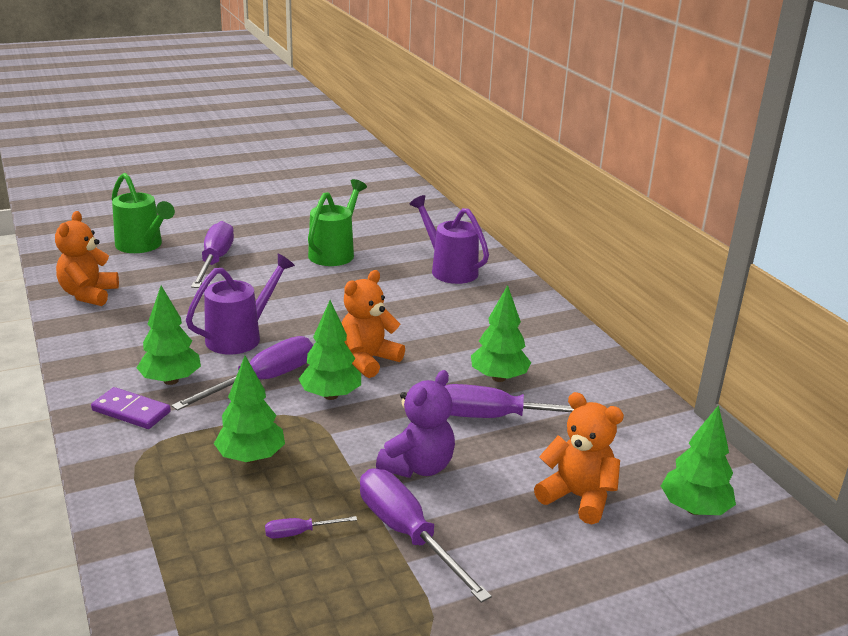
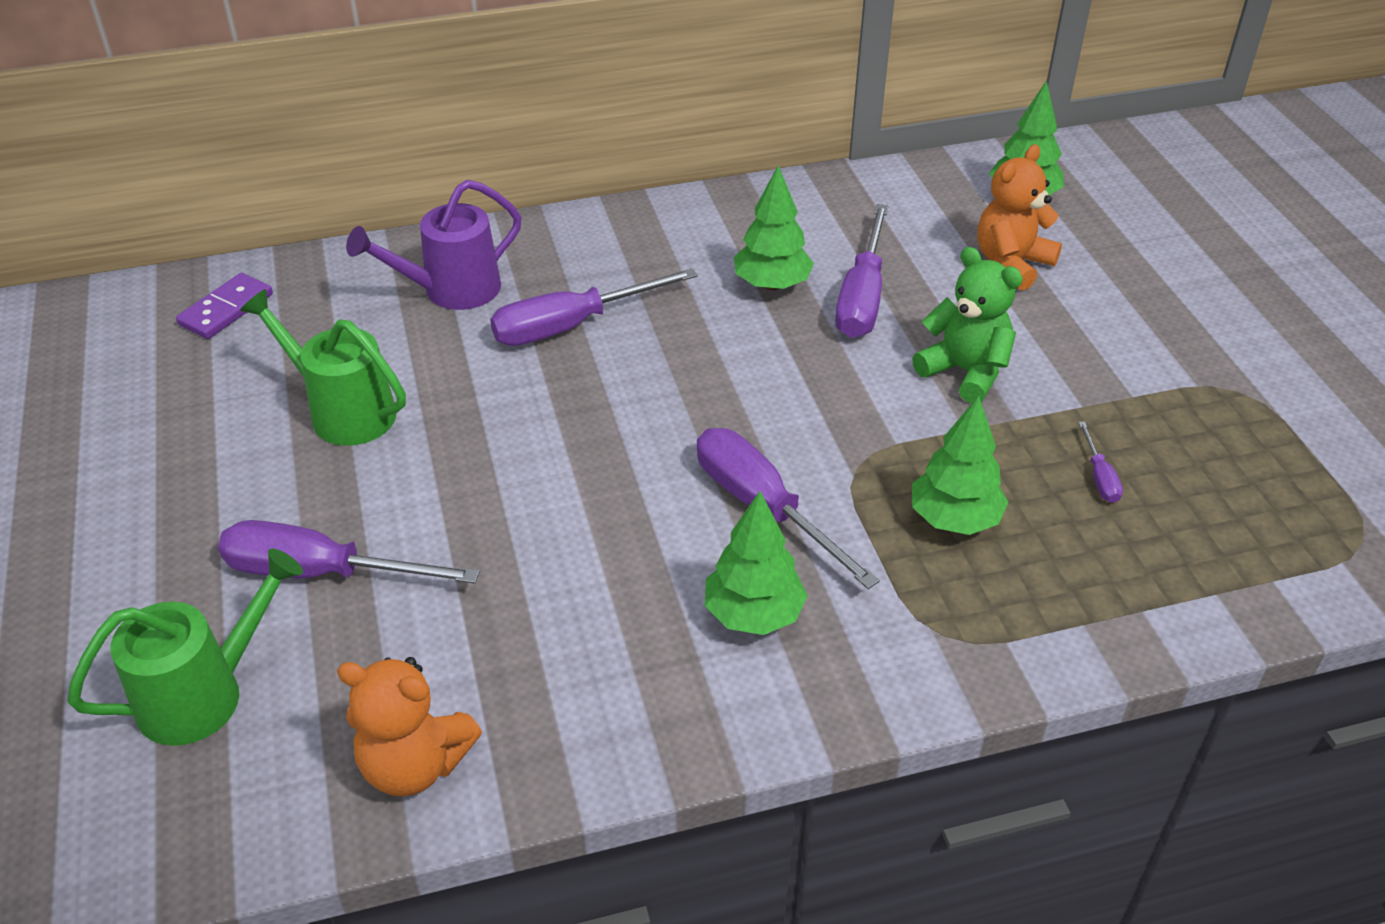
camera: 80 degrees left, 15 degrees up
purple domino [91,387,171,429] -> purple domino moved to [176,273,273,339]
purple watering can [186,254,295,355] -> none
green tree [299,300,361,400] -> none
orange teddy bear [342,270,405,378] -> none
purple screwdriver [360,468,492,603] -> purple screwdriver moved to [490,268,698,346]
purple teddy bear [376,370,455,478] -> green teddy bear [912,247,1023,403]

